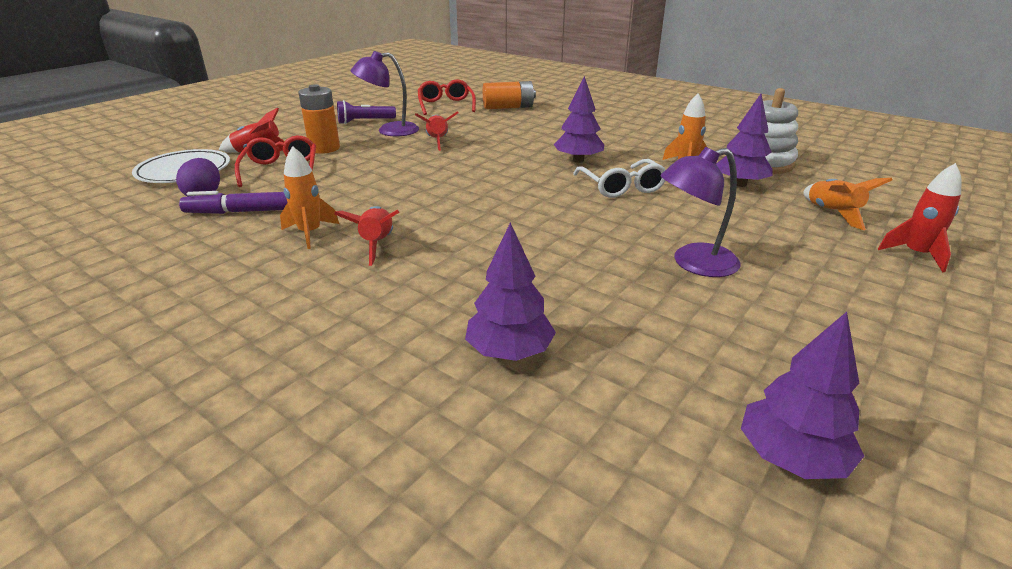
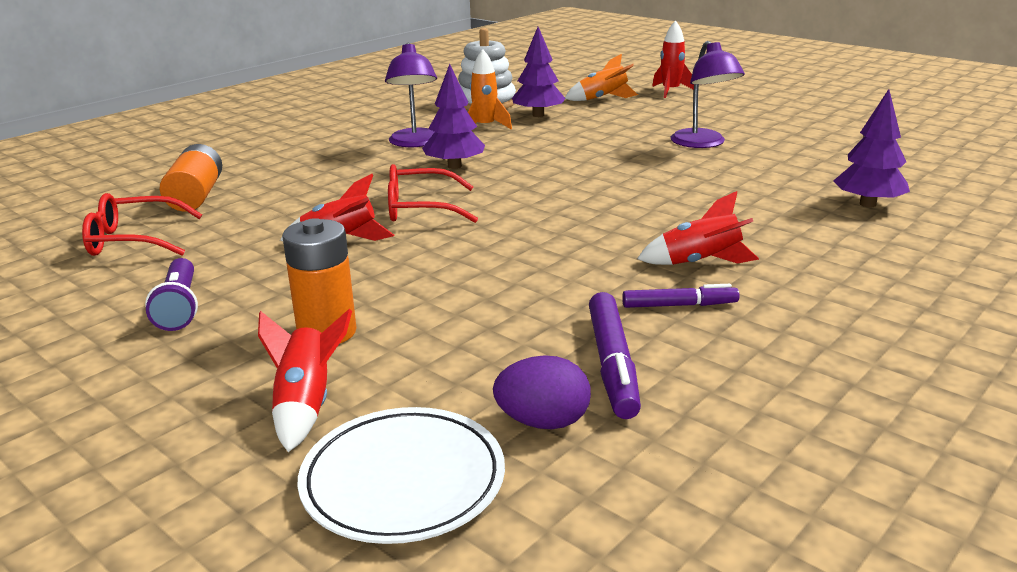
camera: 85 degrees left, 5 degrees down
red glasses [235,136,316,187] -> red glasses moved to [388,164,478,223]
orange rocket [280,146,339,249] -> purple marker [622,284,740,308]
purple lamp [350,51,419,136] -> purple lamp moved to [385,43,437,147]
white glasses [573,159,666,198] -> none
purple tree [741,312,864,479] -> none

